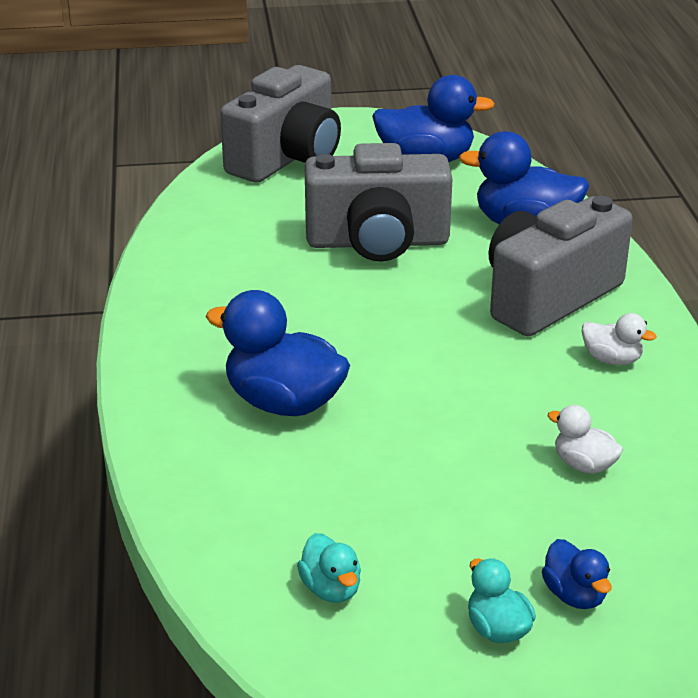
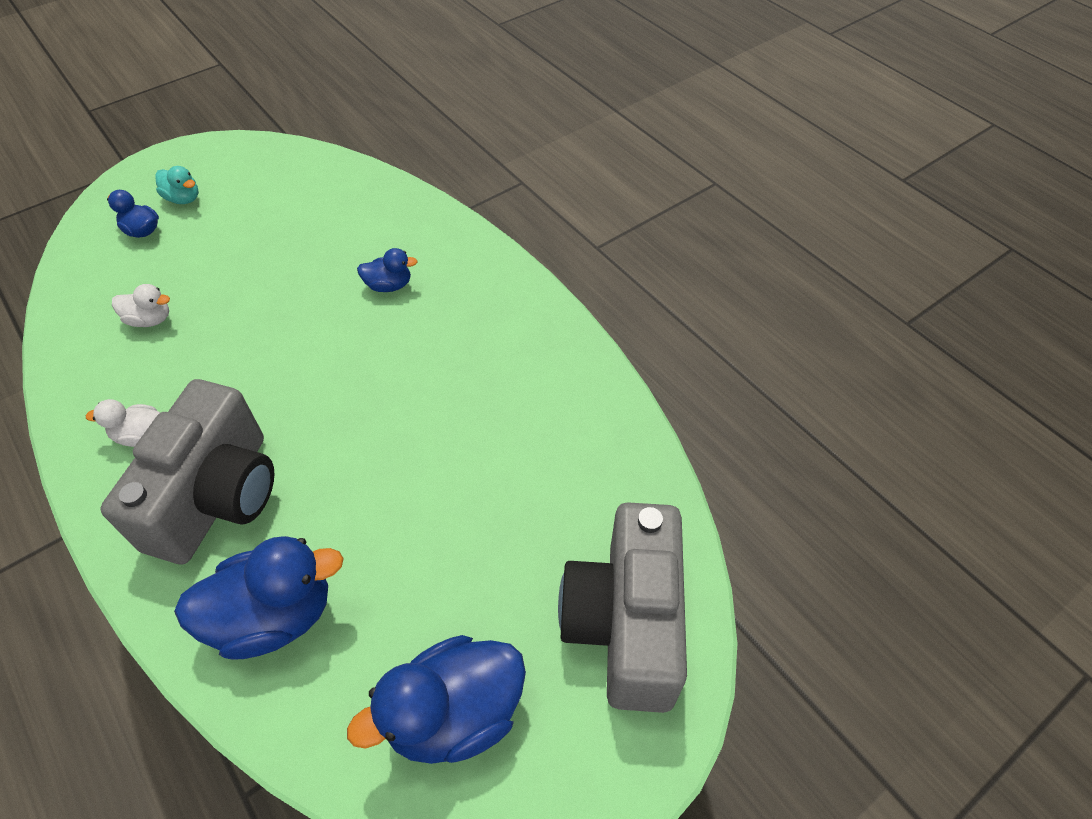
camera: 150 degrees right, 20 degrees up
blue duck [206,290,350,416] -> blue duck [357,248,418,292], size x0.50
turquoise duck [297,533,361,603] -> none
grey camera [305,143,452,261] -> none

